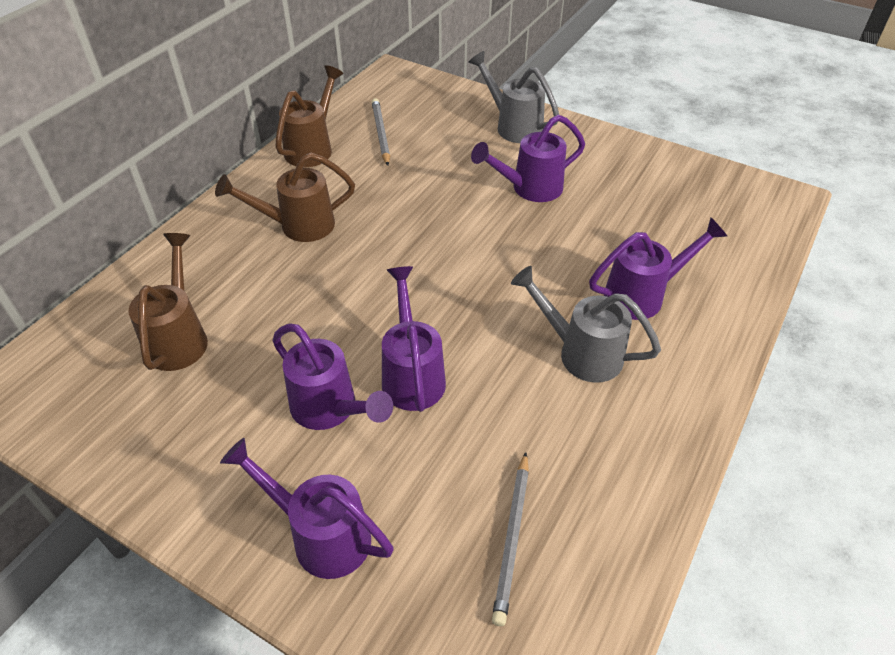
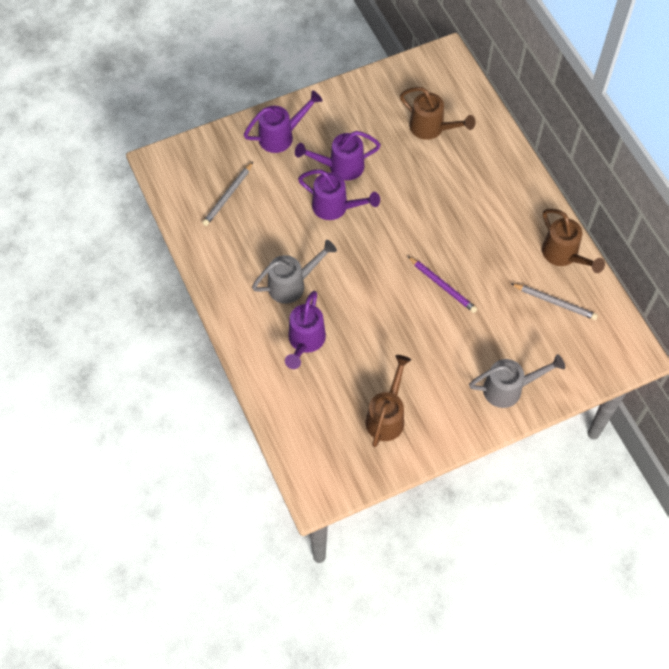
camera: 125 degrees right, 15 degrees up
brown watering can [215,153,355,242] -> brown watering can moved to [366,355,411,447]
purple watering can [471,114,585,202] -> none
grey pencil [492,452,529,626] -> grey pencil turned 105 degrees counterclockwise [202,162,253,226]
none -> purple pencil [407,256,477,313]

